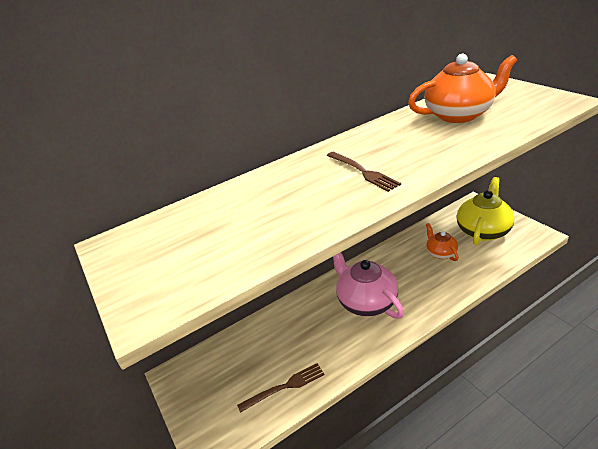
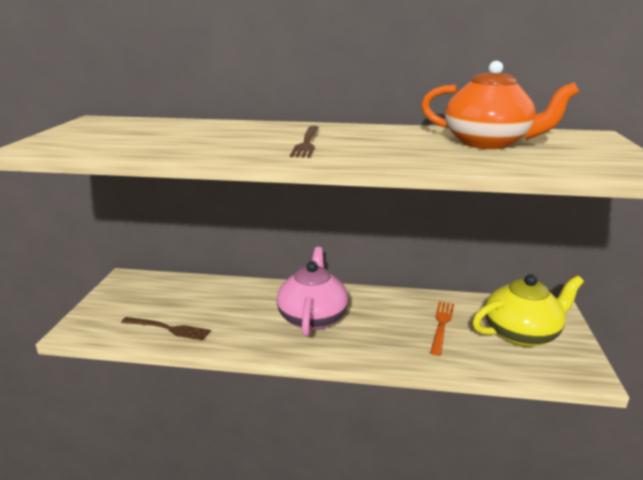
camera: 35 degrees right, 10 degrees down
orange teapot [426,223,459,261] -> orange fork [430,301,454,356]

